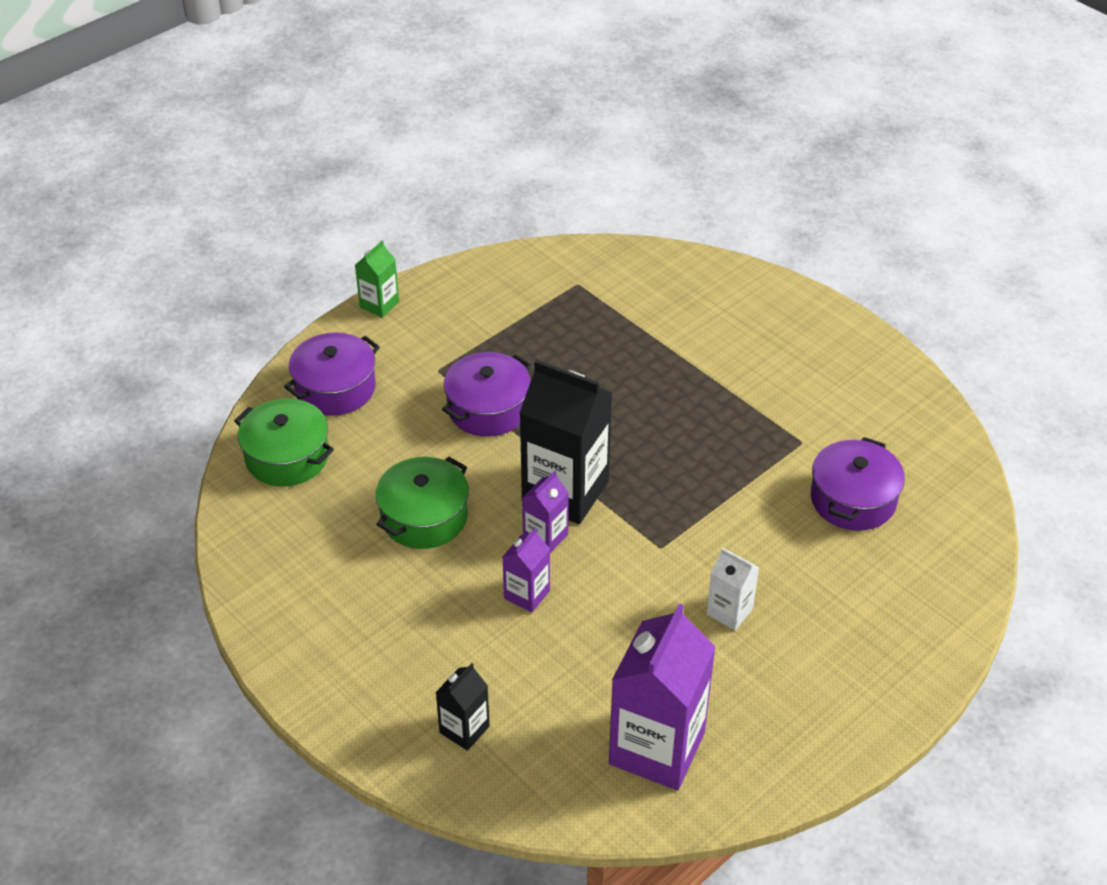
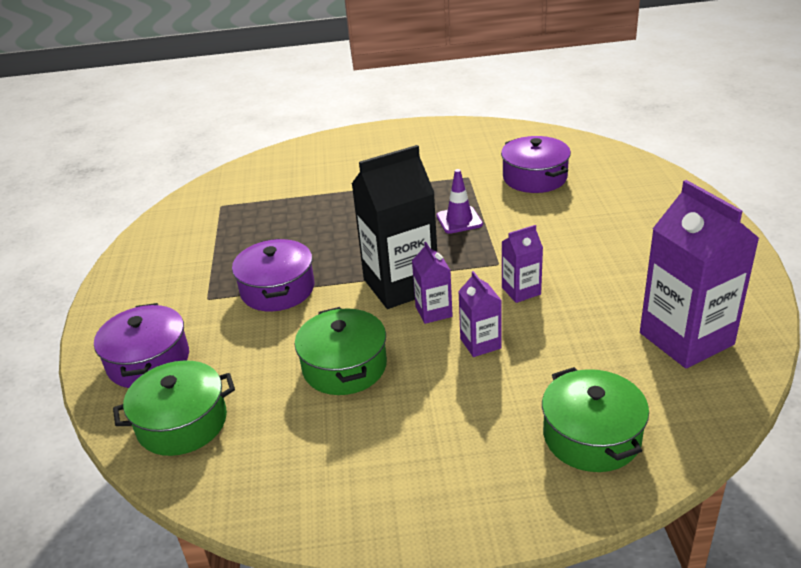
camera: 50 degrees left, 10 degrees down
green carton [355,241,399,318] -> none
black carton [435,663,490,751] -> green pot [542,367,649,472]
white carton [707,548,759,630] -> none
none -> purple traffic cone [436,169,483,234]
none -> purple carton [502,225,543,303]

